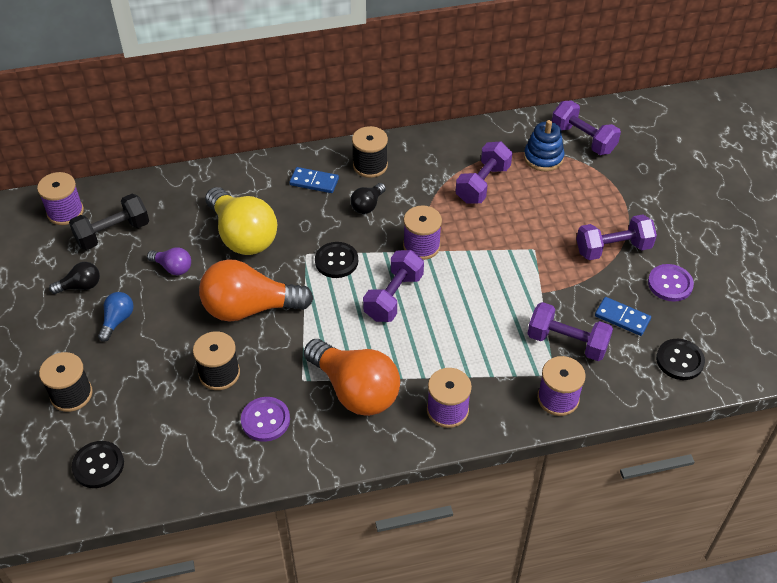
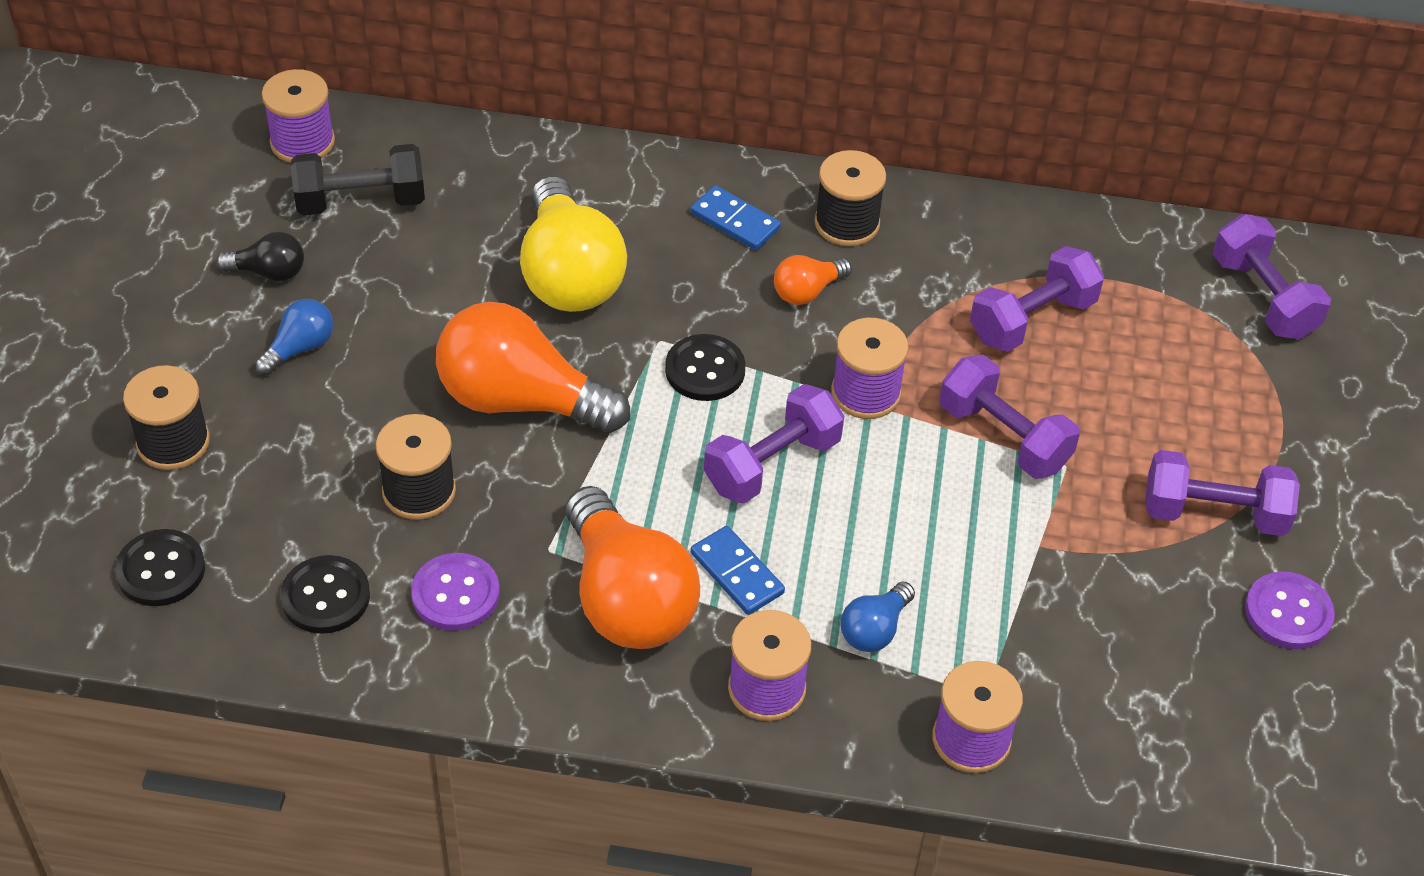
camera: 20 degrees right, 0 degrees up
purple light bulb [147,247,191,275] -> none
black light bulb [351,183,386,214] -> orange light bulb [774,255,852,305]
blue stacking toy [524,120,564,171] -> none
purple dumbbell [527,302,613,361] -> purple dumbbell moved to [939,355,1080,479]
blue domino [595,297,651,336] -> blue domino moved to [691,526,785,615]
black button [656,339,705,380] -> black button moved to [281,555,370,634]
none -> blue light bulb [841,582,915,652]

